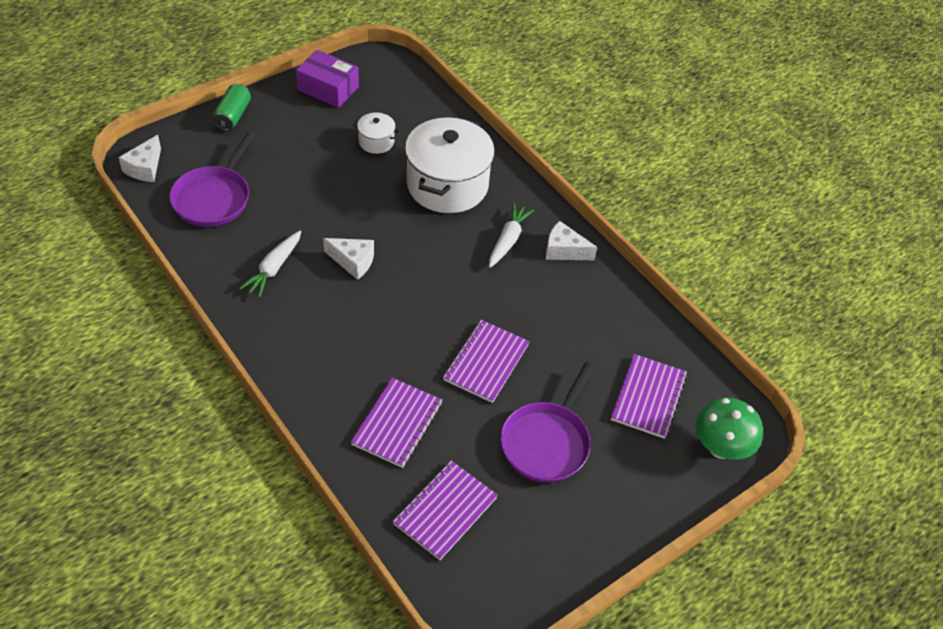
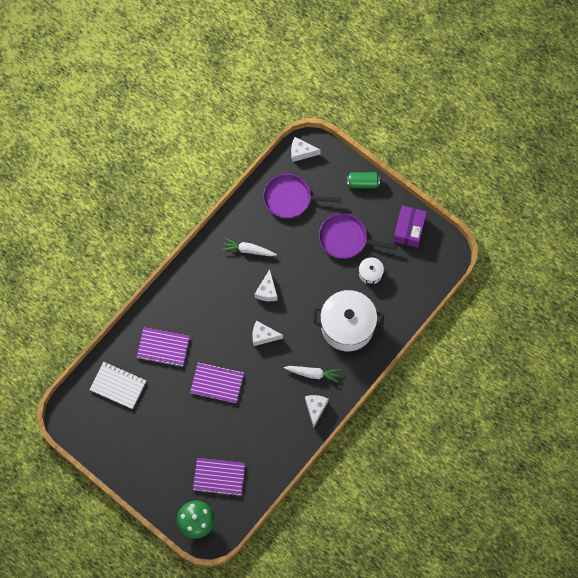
camera: 80 degrees right, 20 degrees up
purple notebook [393,461,498,560] -> white notebook [90,362,146,409]
purple pan [500,362,595,483] -> purple pan moved to [319,213,397,259]
none -> white cheese [253,321,283,346]

